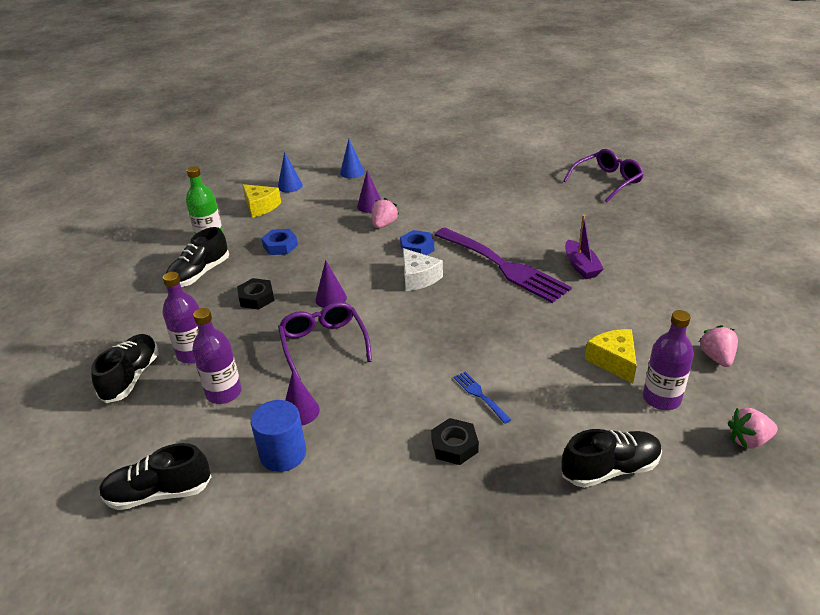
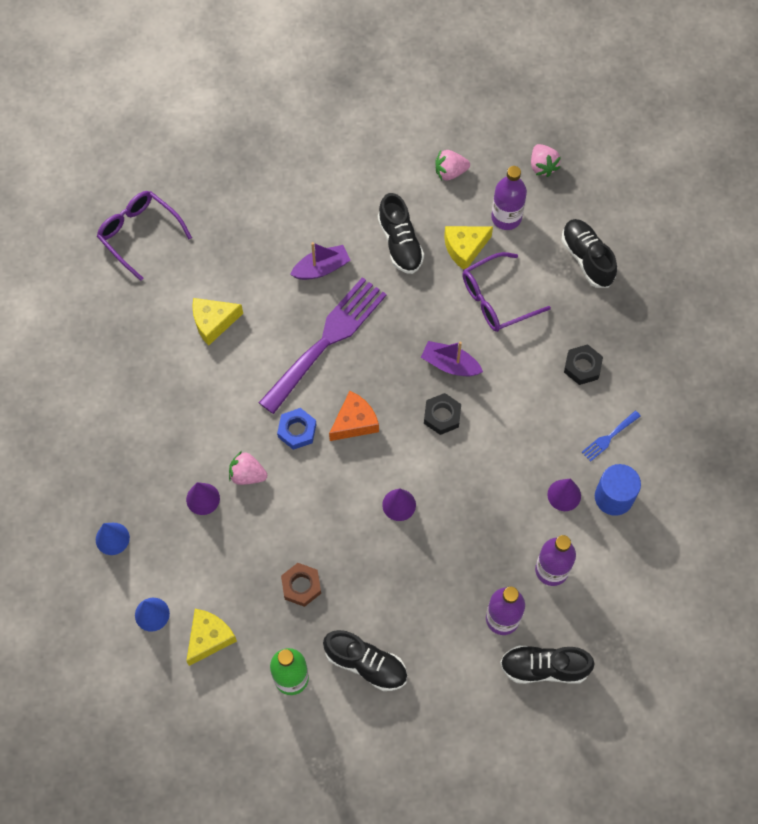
camera: 100 degrees left, 30 degrees up
black shoe [99,443,211,510] -> black shoe moved to [378,193,424,274]
black nut [237,278,274,310] -> black nut moved to [424,393,461,435]
blue nut [261,229,298,255] -> brown nut [281,563,321,607]
purple glasses [278,302,372,380] -> purple glasses moved to [462,252,551,332]
white cheese [403,248,443,291] -> orange cheese [329,391,379,441]
blue fork [453,372,512,424] -> blue fork moved to [582,411,641,462]
none -> yellow cheese [192,298,243,346]
none -> purple boat [421,341,483,376]

